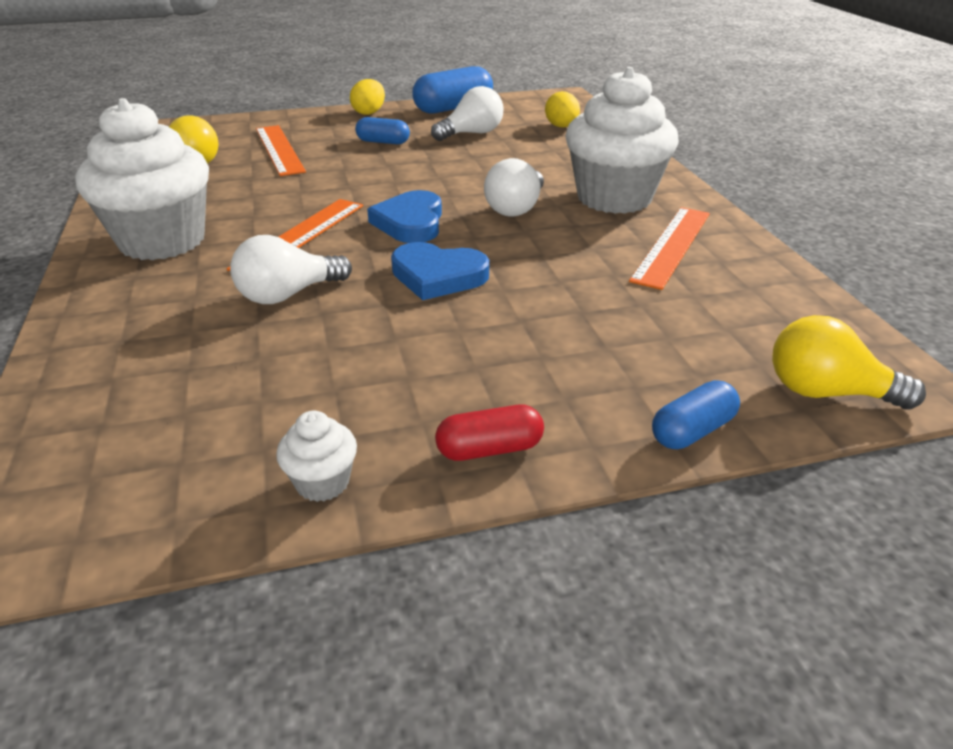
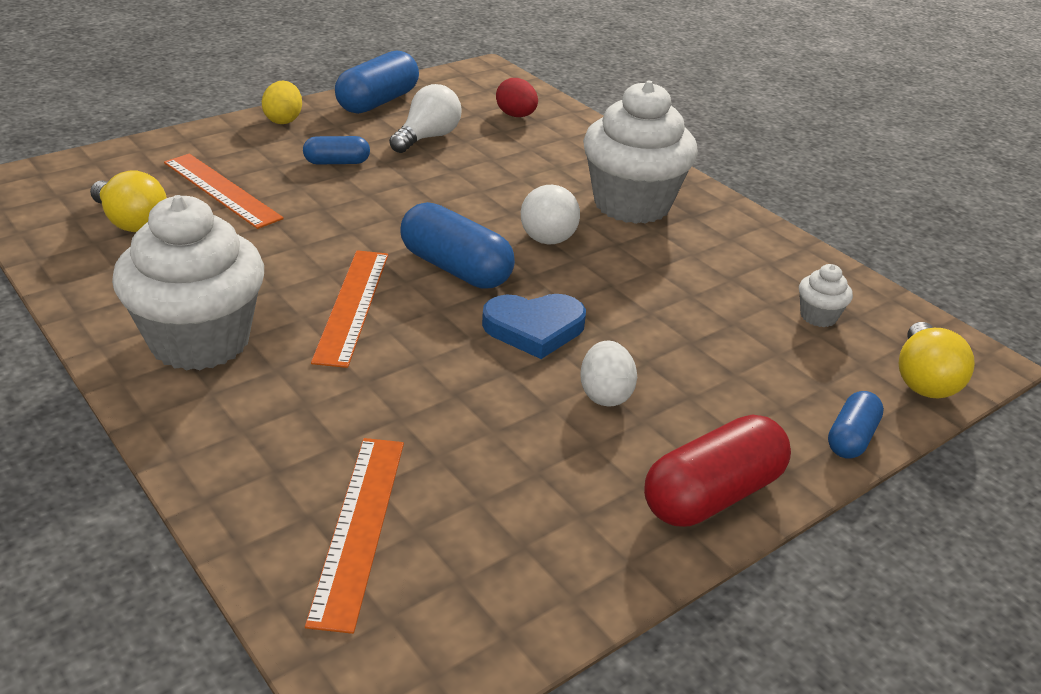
camera: 25 degrees left, 0 degrees up
white light bulb [230,235,352,304] -> none
white cupcake [276,411,357,502] -> white cupcake moved to [799,264,853,327]
blue heart [367,190,442,243] -> blue capsule [401,202,515,289]
red capsule [435,405,544,461] -> red capsule [644,414,791,527], size x1.75
yellow egg [545,91,580,128] -> red egg [496,78,538,117]
orange ruler [629,207,710,290] -> orange ruler moved to [305,438,404,634]
yellow light bulb [772,315,926,410] -> yellow light bulb turned 75 degrees counterclockwise [898,322,975,398]
none -> white egg [580,341,637,407]

